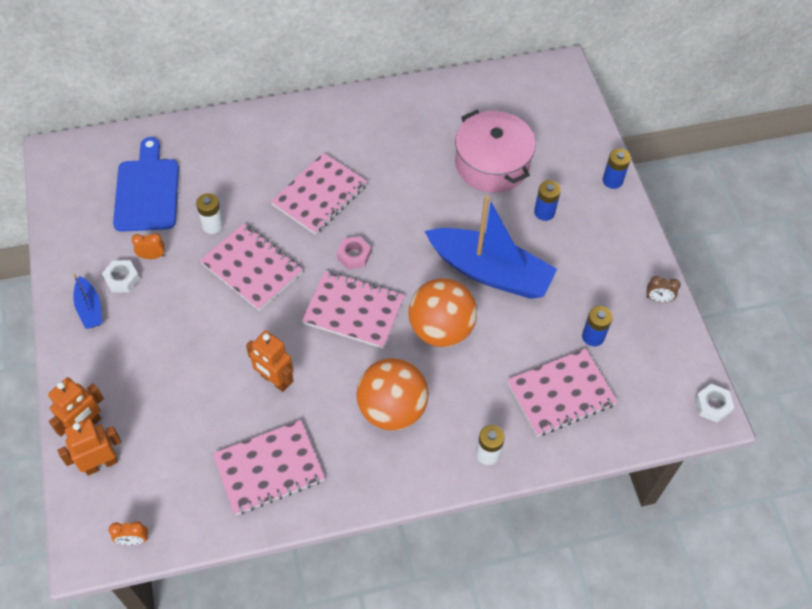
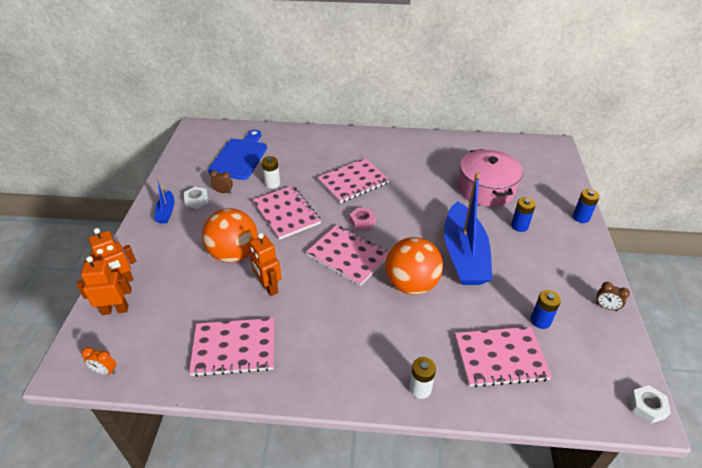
camera: 20 degrees right, 15 degrees down
orange clock [131,233,165,259] -> brown clock [210,170,233,194]
orange ball [356,358,429,431] -> orange ball moved to [202,208,258,263]
blue boat [424,195,557,299] -> blue boat turned 45 degrees clockwise [444,172,492,285]

